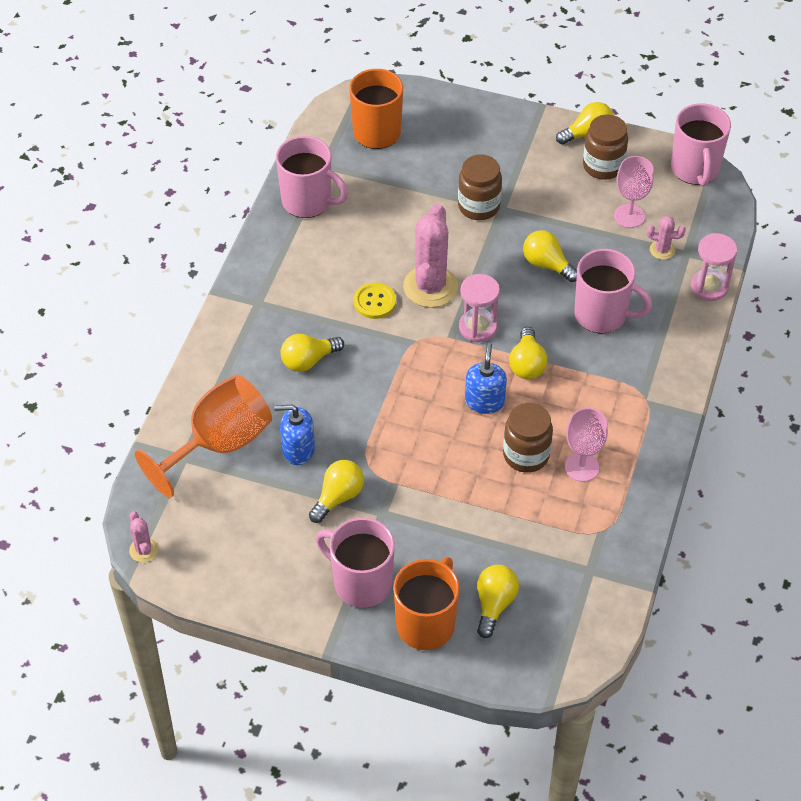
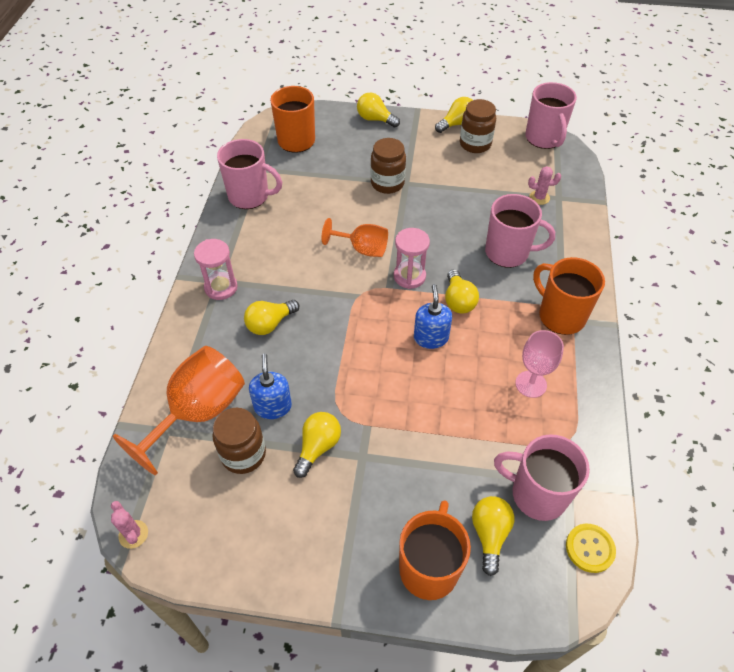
camera: 10 degrees left, 0 degrees up
blue soap dispenser [274,405,315,465] -> blue soap dispenser turned 90 degrees clockwise [249,354,292,419]
pink mug [316,517,395,608] -> pink mug moved to [494,434,590,521]
yellow button [354,283,396,319] -> yellow button moved to [566,524,616,573]
pink cactus [403,204,458,308] -> orange goblet [322,218,388,257]
brown jar [503,403,553,473] -> brown jar moved to [213,408,266,474]
yellow light bulb [523,230,577,282] -> yellow light bulb moved to [357,93,400,127]
pink goblet [614,156,654,228] -> none
pink hourglass [691,233,737,301] -> pink hourglass moved to [194,239,238,300]
none -> orange mug [533,257,605,335]

